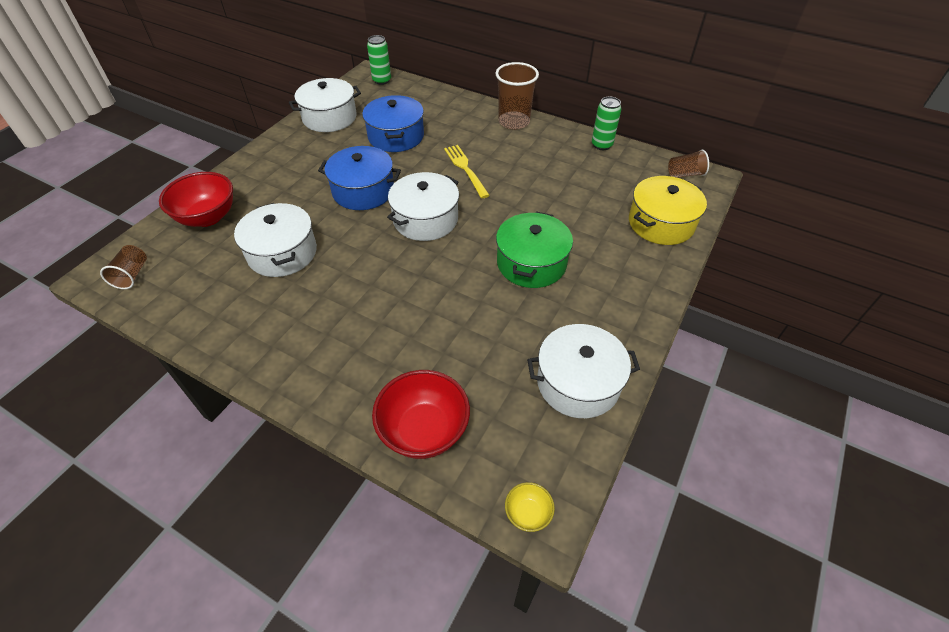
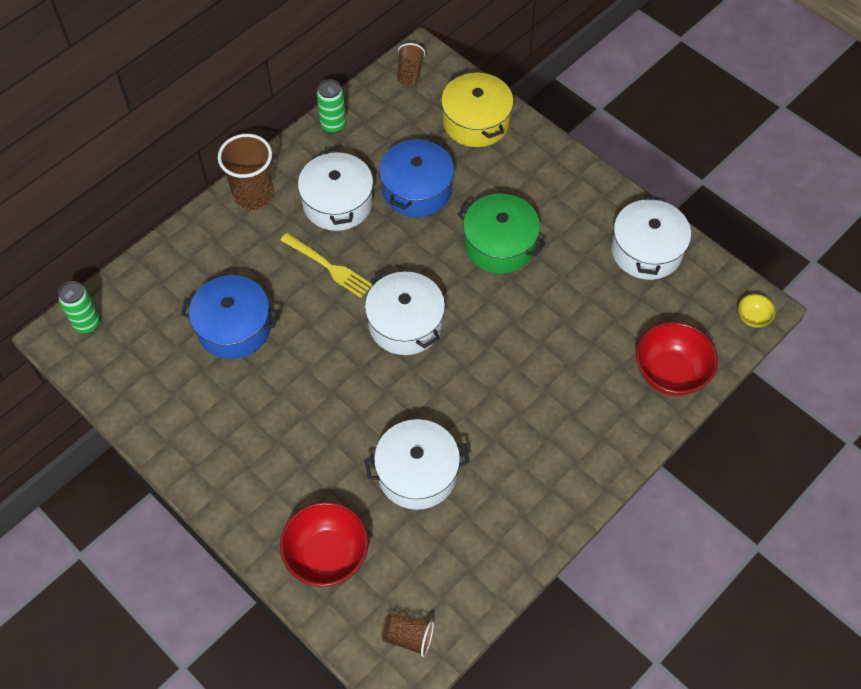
camera: 75 degrees left, 10 degrees up
white pot [289,78,361,132] -> white pot moved to [298,149,373,231]
blue pot [318,146,401,210] -> blue pot moved to [379,137,454,217]
yellow fork [444,145,490,198] -> yellow fork turned 135 degrees counterclockwise [280,233,373,298]

